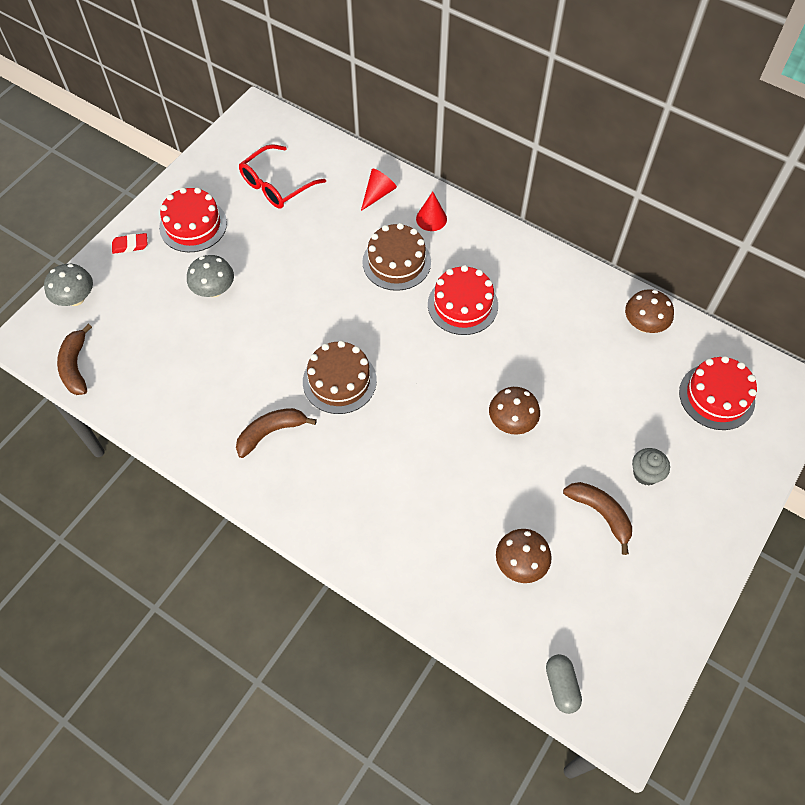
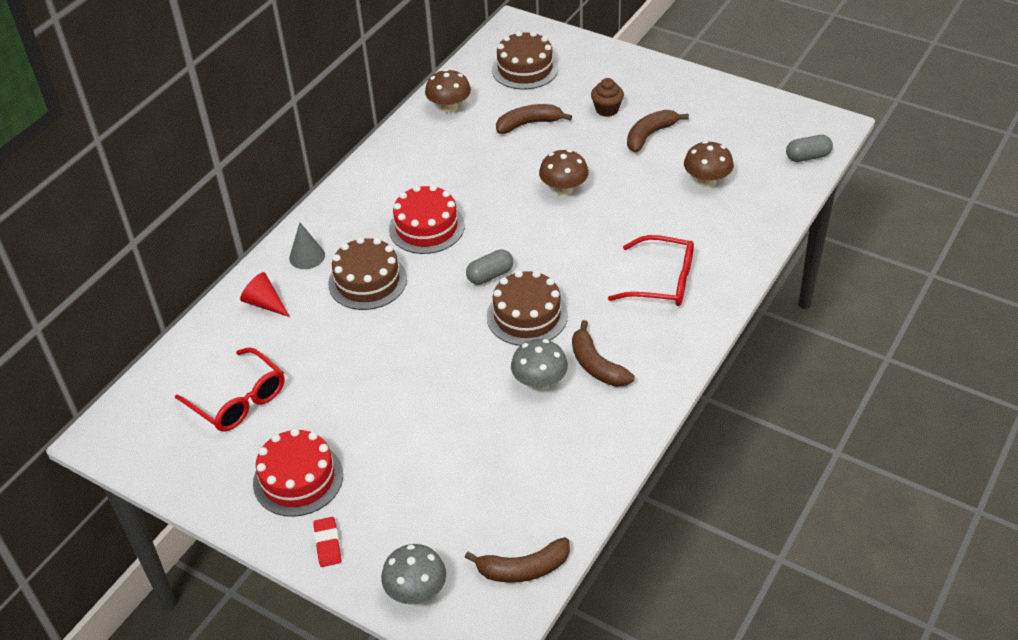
camera: 90 degrees left, 15 degrees down
grey mushroom [187,255,234,297] -> grey mushroom moved to [511,339,568,391]
red cone [416,192,447,231] -> grey cone [289,222,325,269]
grey cupcake [632,448,670,486] -> brown cupcake [591,78,624,117]
red cake [679,356,757,430] -> brown cake [492,31,559,89]
none -> grey capsule [466,249,513,285]
none -> brown banana [496,104,572,134]
none -> red glasses [608,235,694,306]

